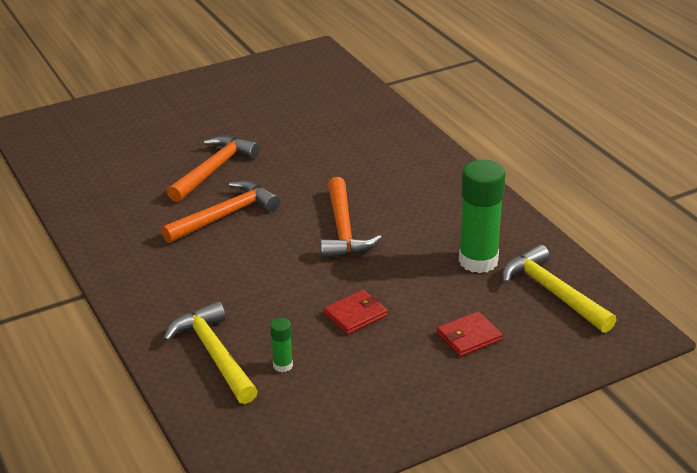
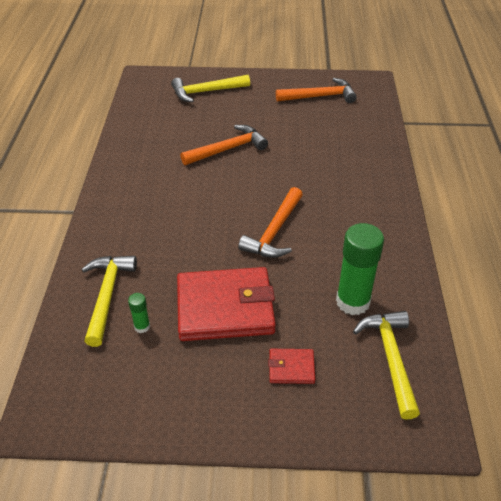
camera: 30 degrees right, 10 degrees up
orange hammer [161,181,280,243] -> orange hammer moved to [276,78,357,103]
red wallet [324,290,388,334] -> red wallet [177,267,276,341], size x2.25
none -> yellow hammer [171,75,250,102]

